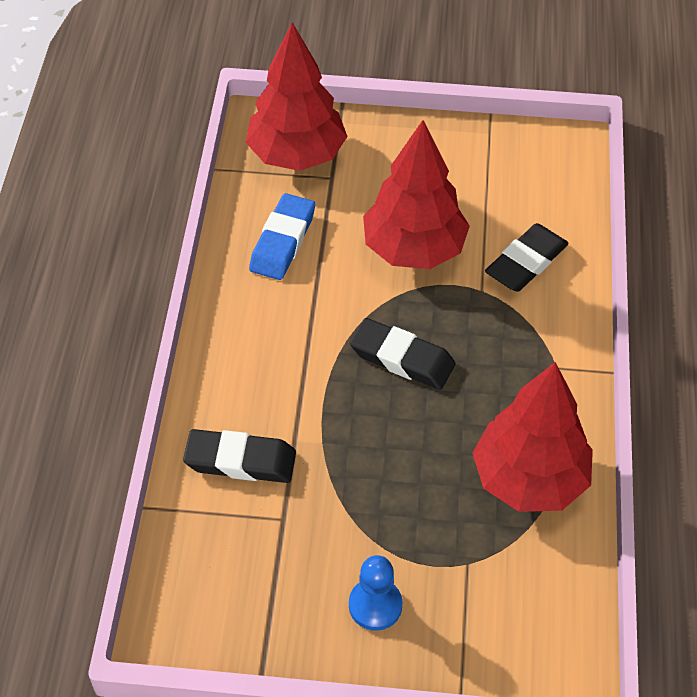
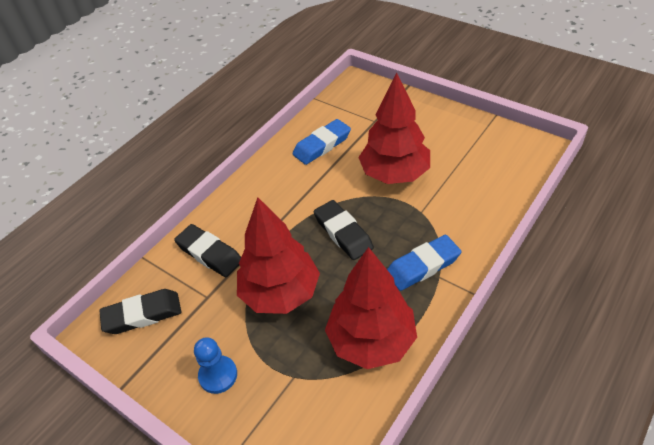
camera: 35 degrees right, 5 degrees down
red tree [246,23,348,171] -> red tree moved to [237,197,320,314]
black eraser [485,223,568,292] -> black eraser moved to [99,289,181,334]
none -> blue eraser [387,235,462,291]

